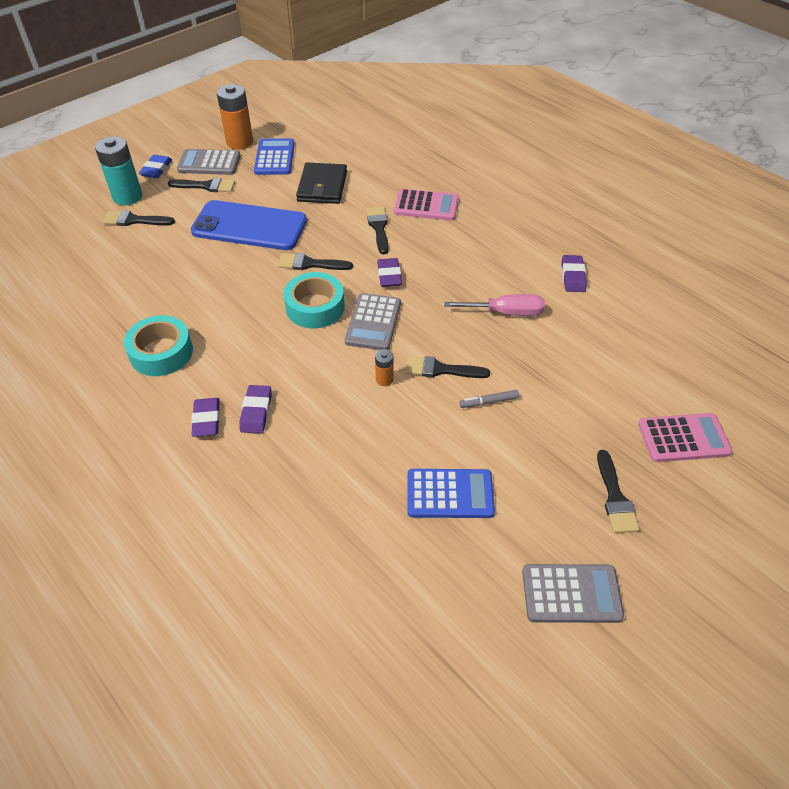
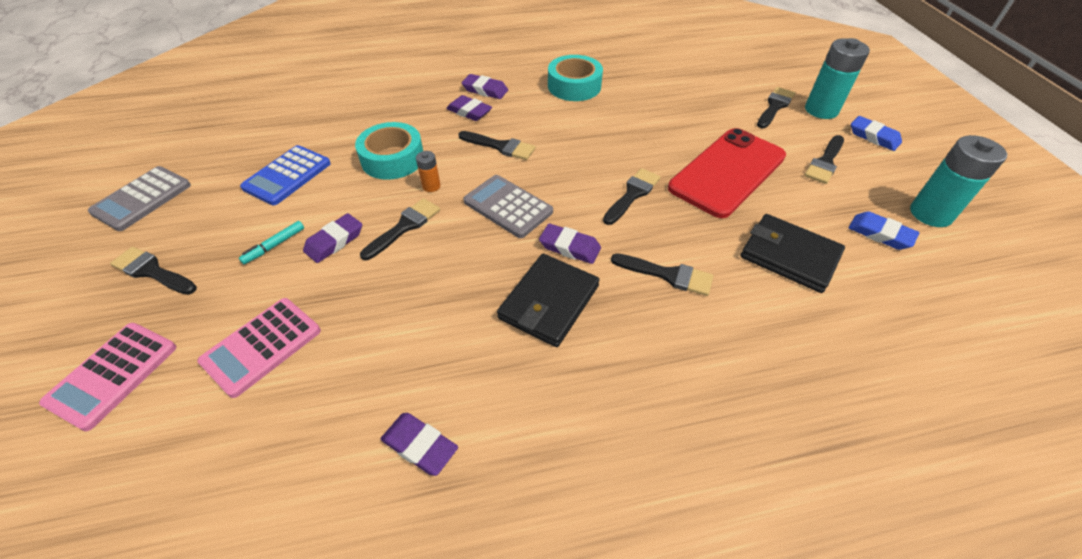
camera: 120 degrees right, 0 degrees up
grey calculator [177,149,240,175] -> none
blue phone [191,200,307,250] -> red phone [668,128,786,218]
orange battery [217,84,253,150] -> turquoise battery [910,135,1007,227]
blue calculator [254,139,295,175] -> blue eraser [848,211,919,250]
turquoise tape [283,272,345,328] -> turquoise tape moved to [355,122,423,180]
pink calculator [394,189,459,221] -> pink calculator moved to [197,298,321,398]
pink screwdriver [444,294,545,316] -> none
grey marker [459,390,519,408] -> purple eraser [303,213,362,263]
none -> turquoise marker [239,221,304,264]
none -> black brush [458,131,535,160]
none -> black wallet [497,254,600,347]

